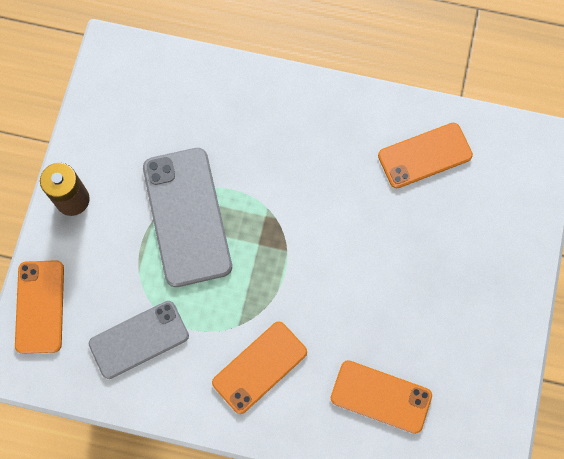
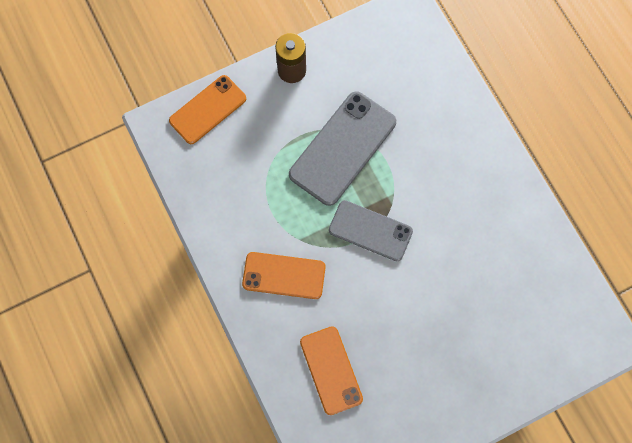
camera: 50 degrees right, 0 degrees up
grey phone [89,301,189,379] -> grey phone moved to [329,200,413,261]
orange phone [378,123,473,188] -> none

